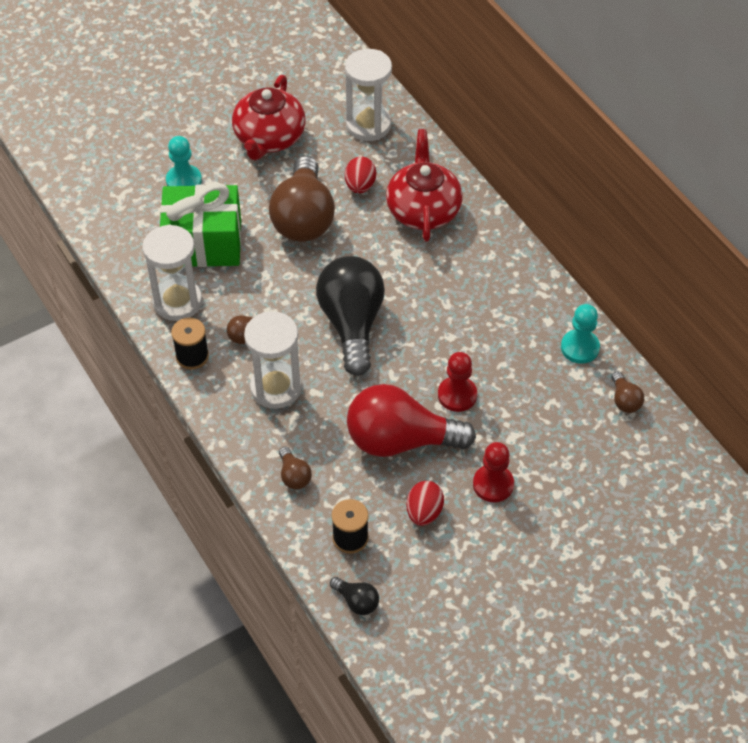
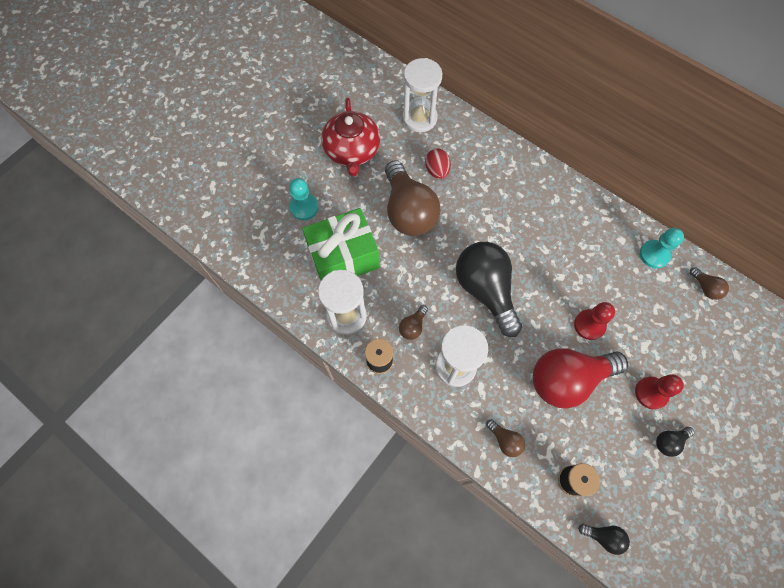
camera: 20 degrees left, 15 degrees up
red teapot [386,129,463,242] -> none
red egg [406,481,444,526] -> none
none -> black light bulb [656,427,694,457]

